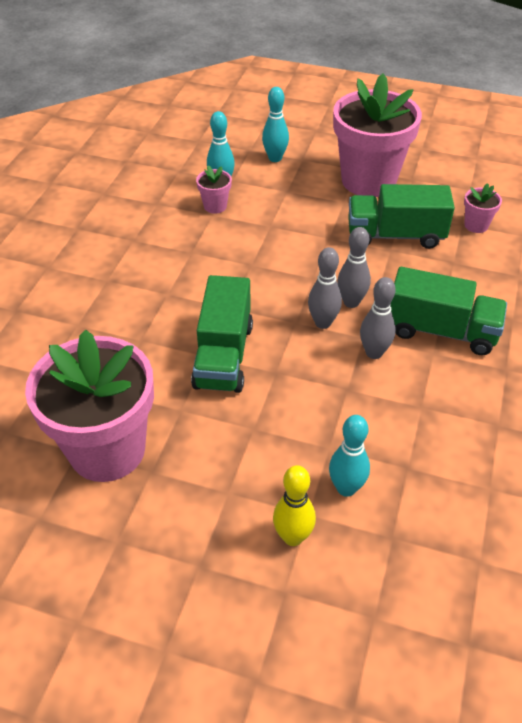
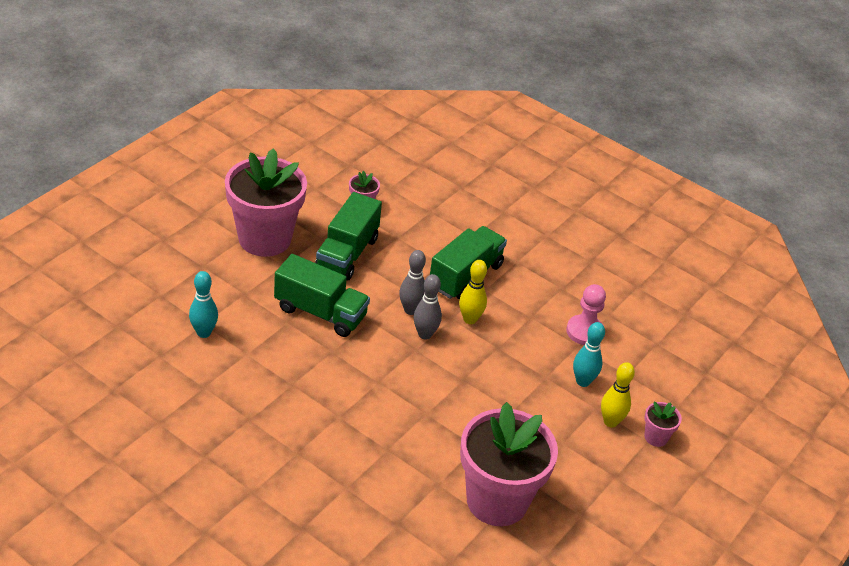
camera: 75 degrees left, 5 degrees down
green truck [191,275,253,393] -> green truck moved to [274,254,370,337]
pink flower pot [196,165,232,214] -> pink flower pot moved to [644,402,682,447]
turquoise bowling pin [262,87,289,162] -> none
grey bowling pin [360,277,396,359] -> yellow bowling pin [459,260,487,324]
none -> pink pawn [566,284,606,345]

